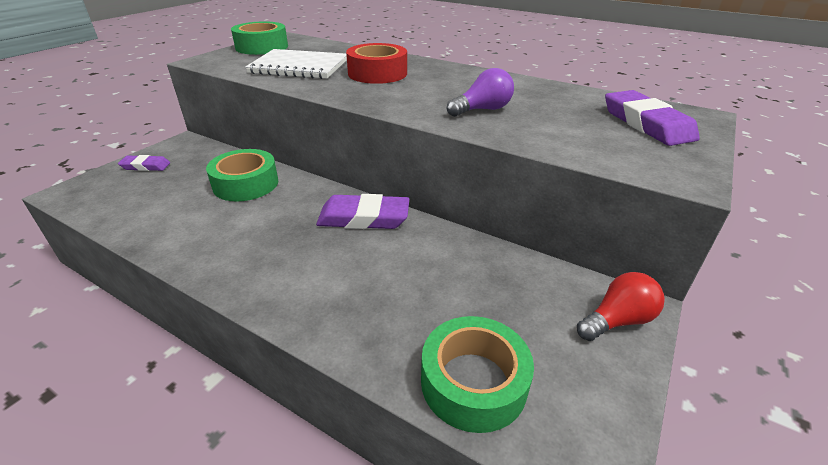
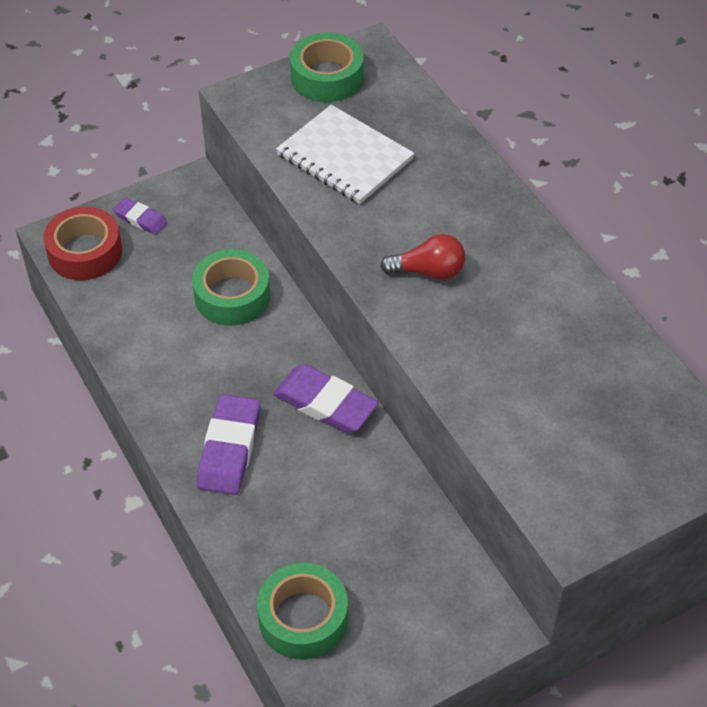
camera: 30 degrees right, 15 degrees up
red tape [346,43,407,84] -> red tape moved to [43,207,122,280]
purple light bulb [447,68,514,117] -> none
red light bulb [577,272,665,341] -> red light bulb moved to [380,234,466,280]
purple eraser [605,90,700,146] -> purple eraser moved to [197,394,260,495]

